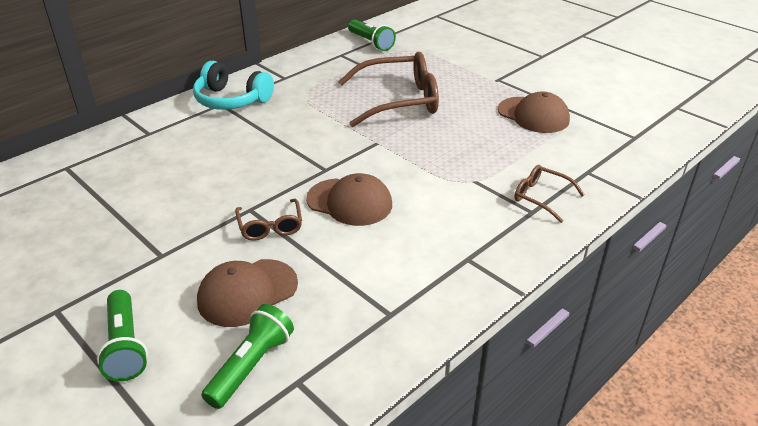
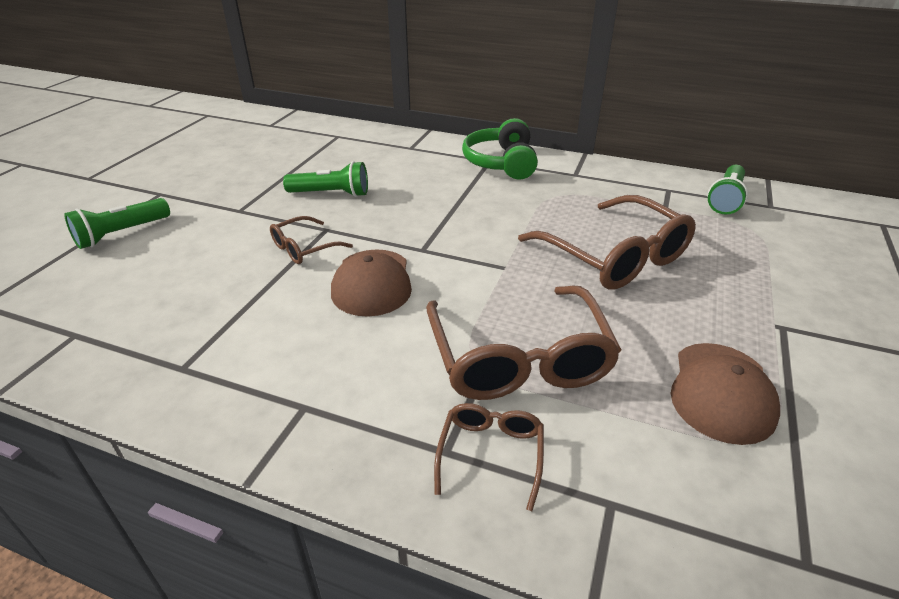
camera: 65 degrees right, 0 degrees up
turquoise headphones [193,61,274,110] -> green headphones [462,118,538,180]
brown cap [197,259,298,327] -> none
green flashlight [201,304,294,409] -> green flashlight moved to [283,161,368,197]
none -> brown glasses [426,286,621,400]

